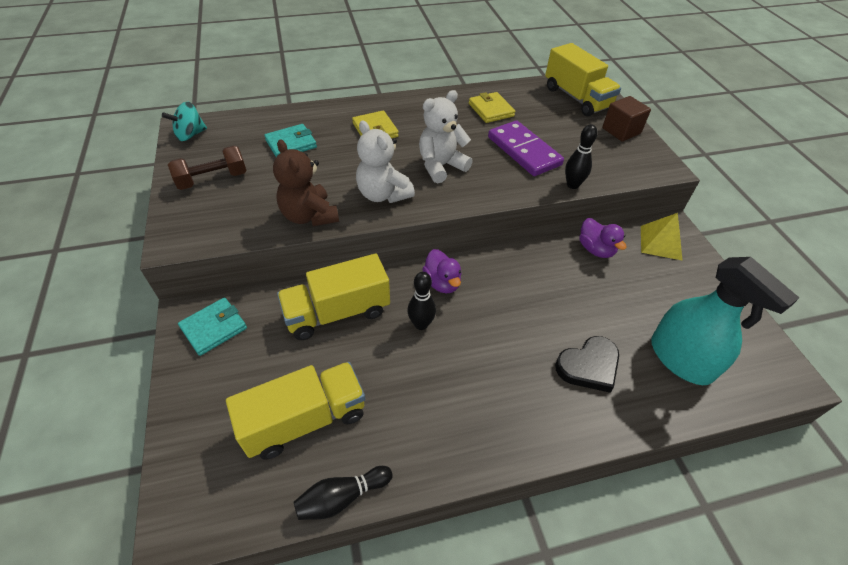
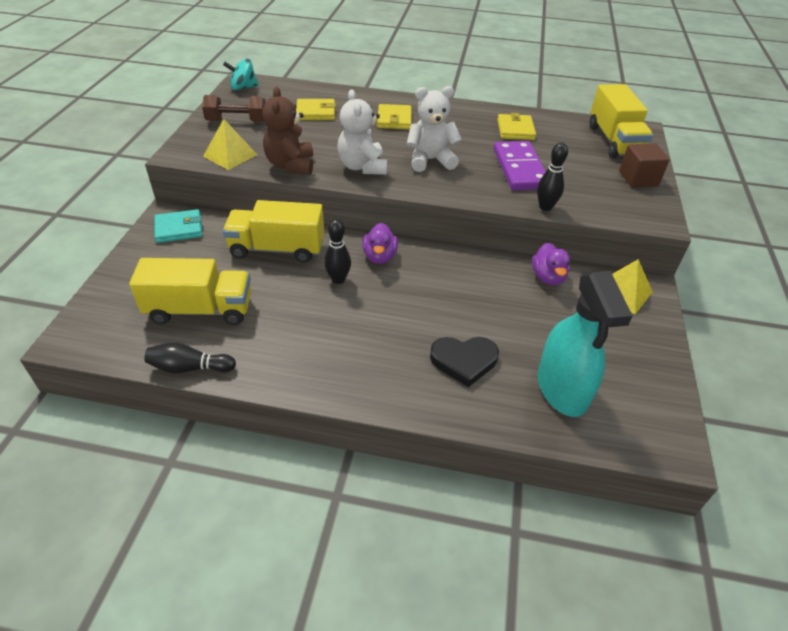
camera: 25 degrees right, 5 degrees down
turquoise wallet [264,124,317,157] -> yellow wallet [296,99,336,120]
none -> yellow pyramid [203,119,258,170]

